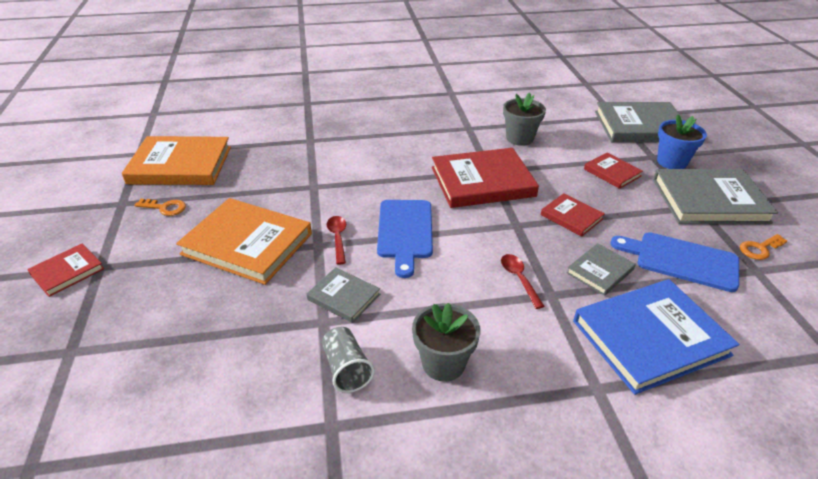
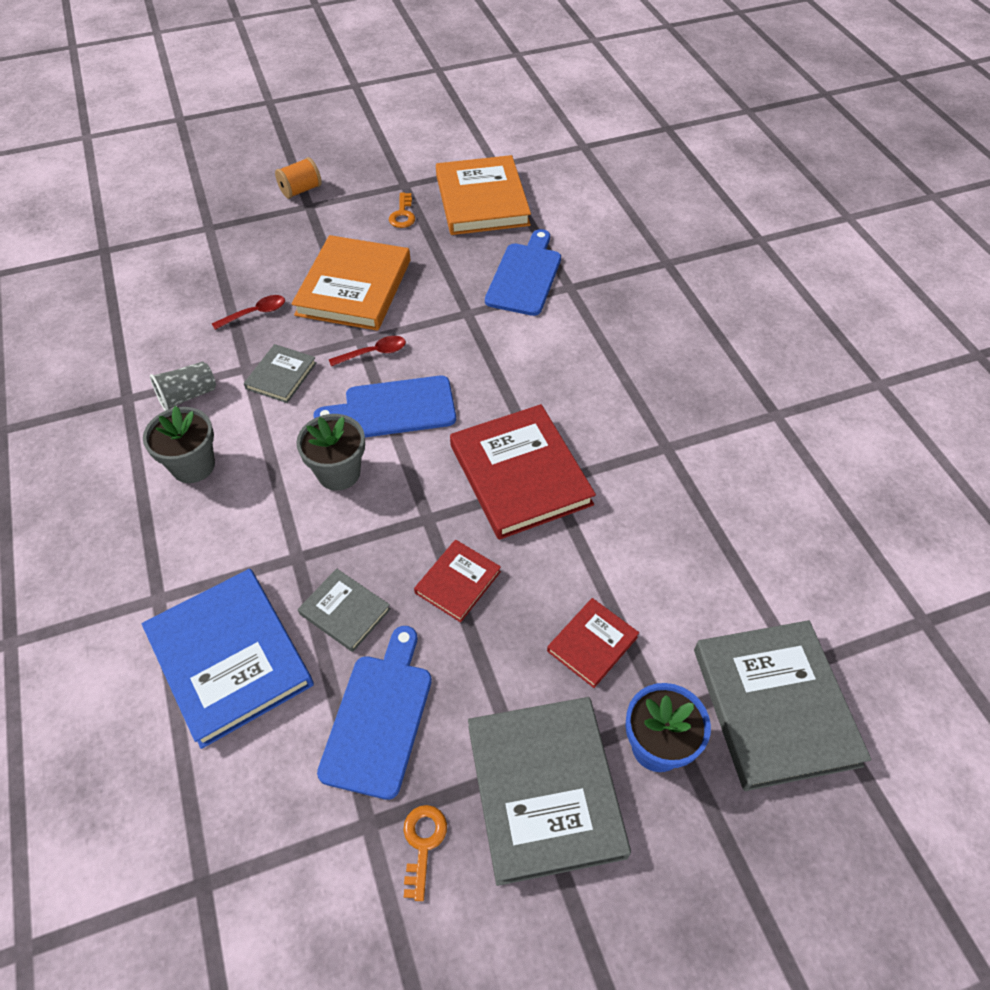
camera: 80 degrees right, 15 degrees up
red book [27,244,104,297] -> orange spool [275,157,322,199]
red spoon [501,254,544,309] -> red spoon moved to [212,295,285,330]
grey flower pot [503,93,546,146] -> grey flower pot moved to [296,414,365,491]
orange key [740,234,787,260] -> orange key turned 45 degrees clockwise [403,805,447,901]
none -> blue cutting board [485,229,561,316]

